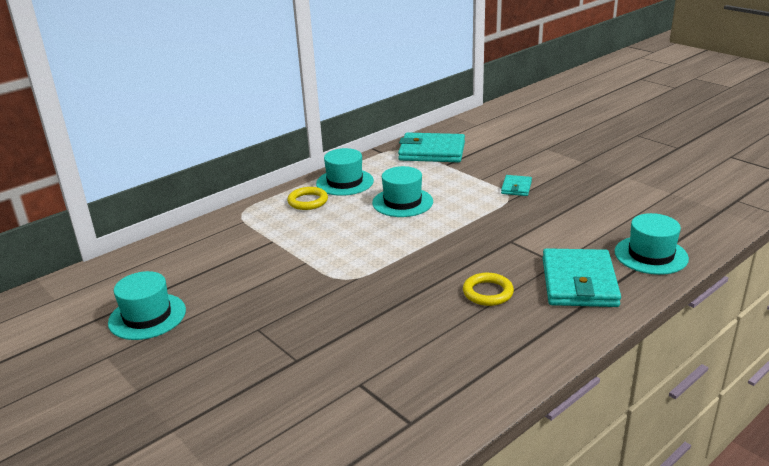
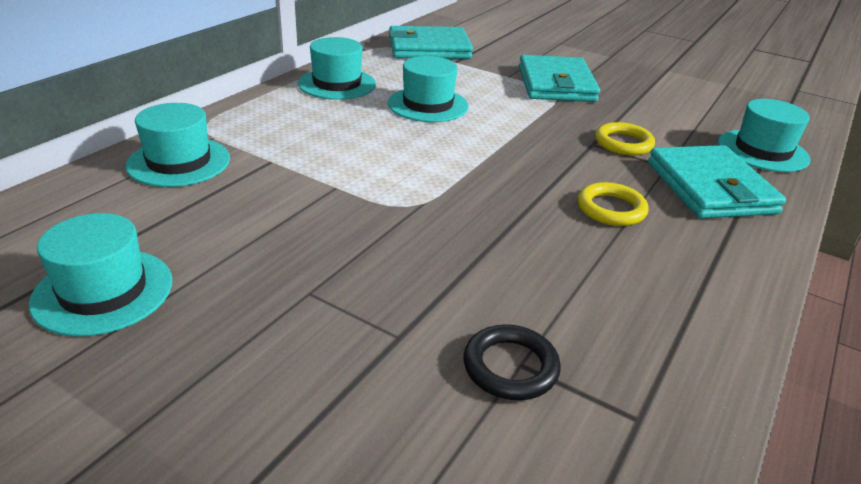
camera: 20 degrees left, 5 degrees up
yellow ring [287,187,328,210] -> yellow ring moved to [595,122,655,156]
turquoise wallet [501,175,532,196] -> turquoise wallet [519,55,600,102], size x2.04
none -> turquoise hat [126,103,230,187]
none -> black ring [463,324,561,400]

